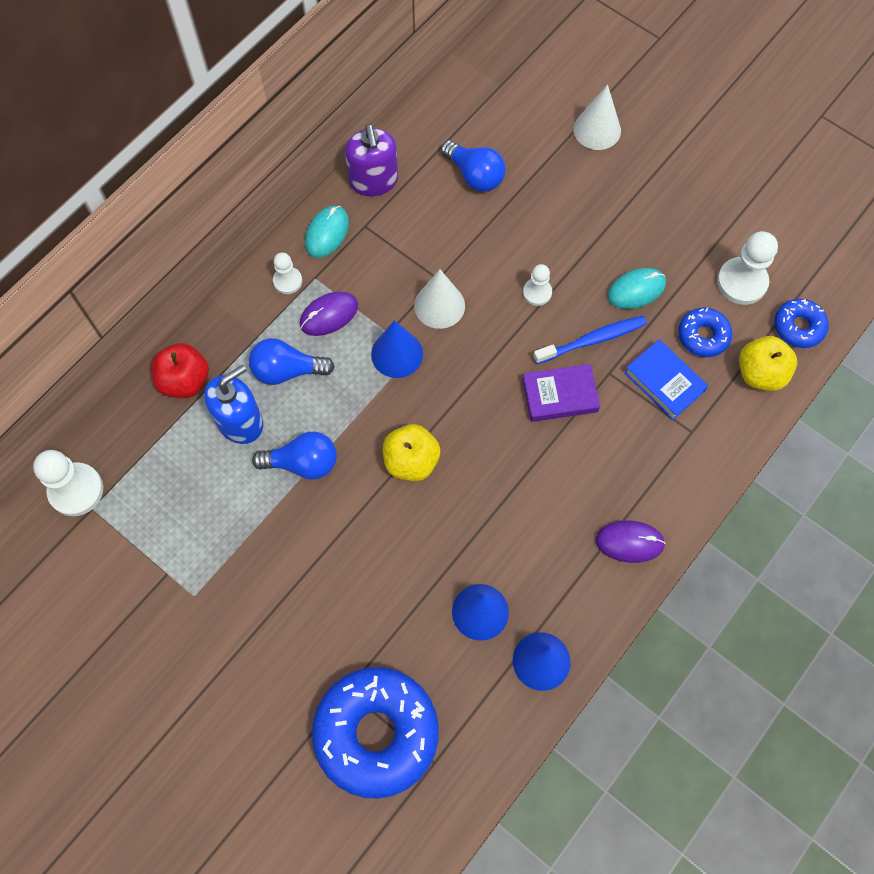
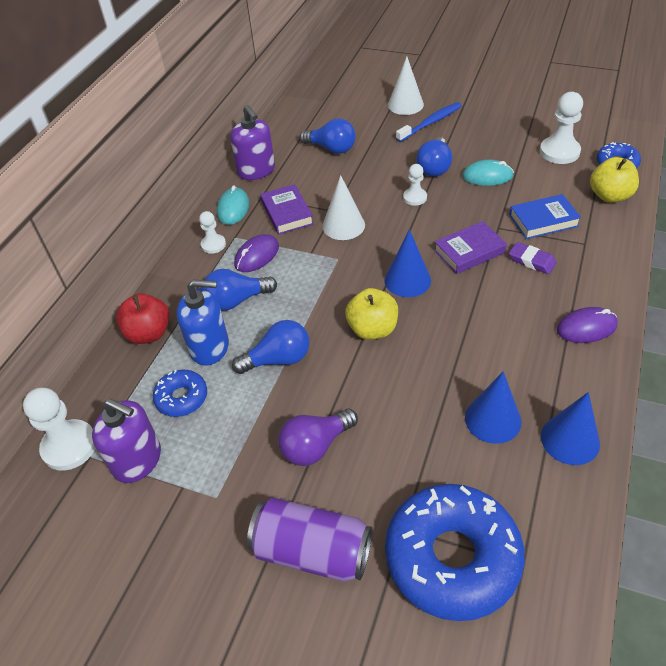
camera: 15 degrees left, 20 degrees down
blue soap dispenser [204,365,263,444] -> blue soap dispenser turned 60 degrees clockwise [177,280,229,366]
blue cone [371,320,423,378] -> blue cone moved to [384,229,431,297]
blue toothbrush [533,316,647,364] -> blue toothbrush moved to [396,102,462,142]
turquoise mouse [607,268,666,309] -> turquoise mouse turned 45 degrees clockwise [462,160,514,186]
blue book [624,340,708,420] -> blue book turned 45 degrees counterclockwise [509,194,581,239]
blue donut [678,308,732,357] -> blue donut moved to [153,370,207,417]
none -> purple soap dispenser [92,399,161,483]
none -> purple can [247,498,372,582]
none -> purple book [260,184,314,235]
none -> purple light bulb [278,409,358,466]
none -> blue light bulb [416,137,452,177]
none -> purple eraser [509,242,557,274]

